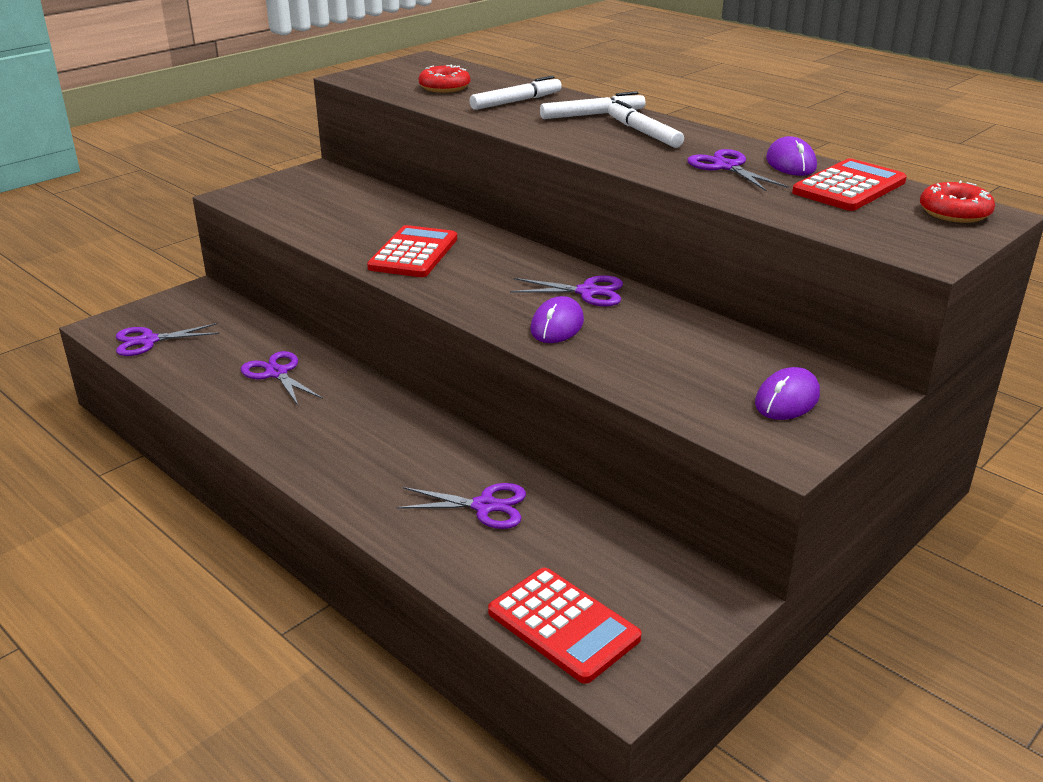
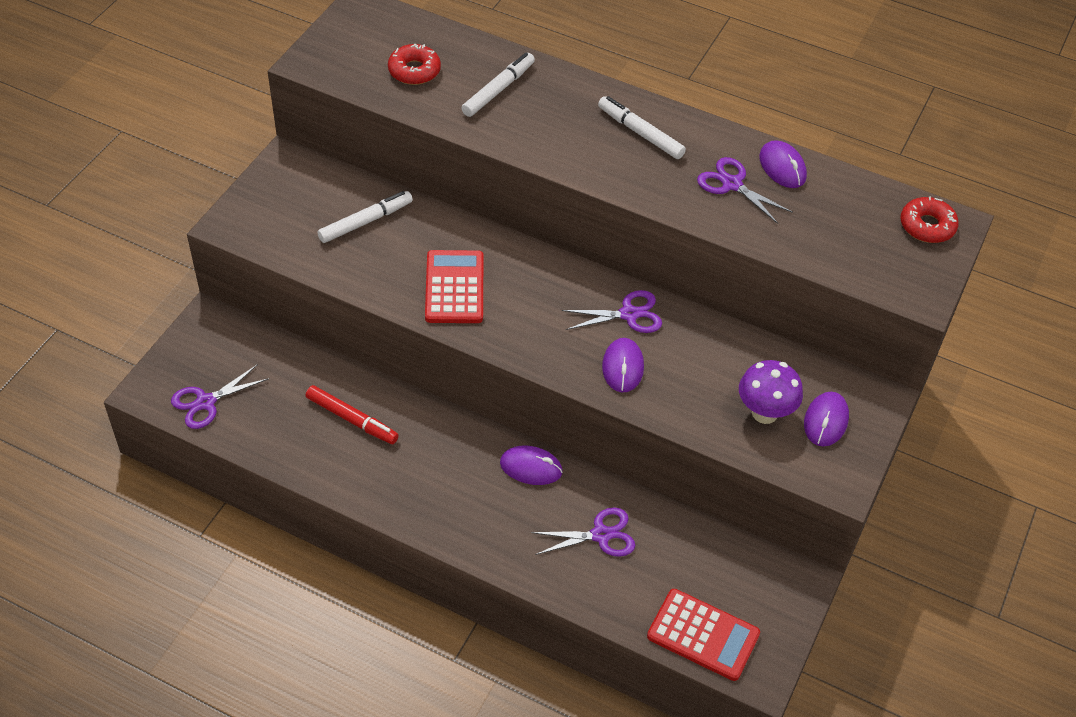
camera: 20 degrees left, 20 degrees up
purple scissors [241,351,323,405] -> red marker [306,385,399,444]
white marker [540,91,645,119] -> white marker moved to [317,191,413,243]
red calculator [792,158,907,211] -> none
none -> purple mouse [500,446,563,485]
none -> purple mushroom [739,360,803,424]

